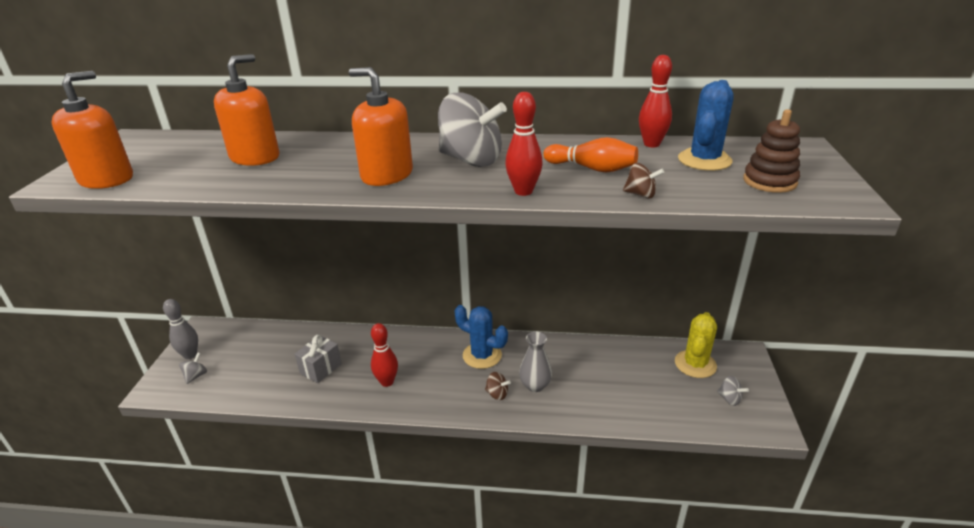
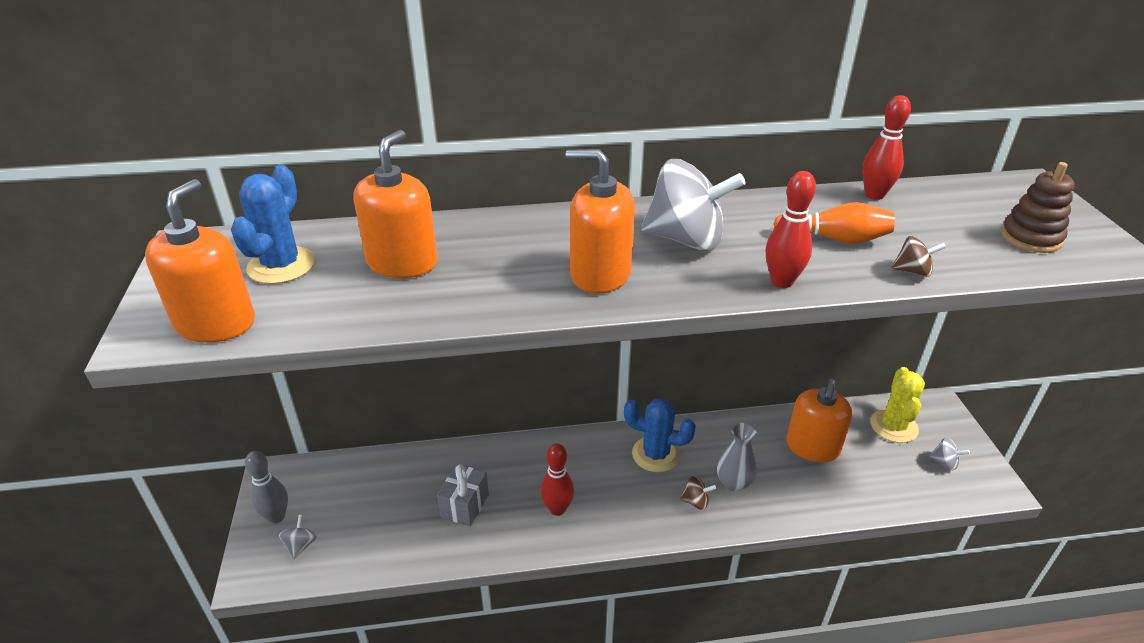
camera: 15 degrees left, 5 degrees up
blue cactus [678,80,733,171] -> blue cactus moved to [231,165,315,284]
none -> orange soap dispenser [786,379,853,462]

